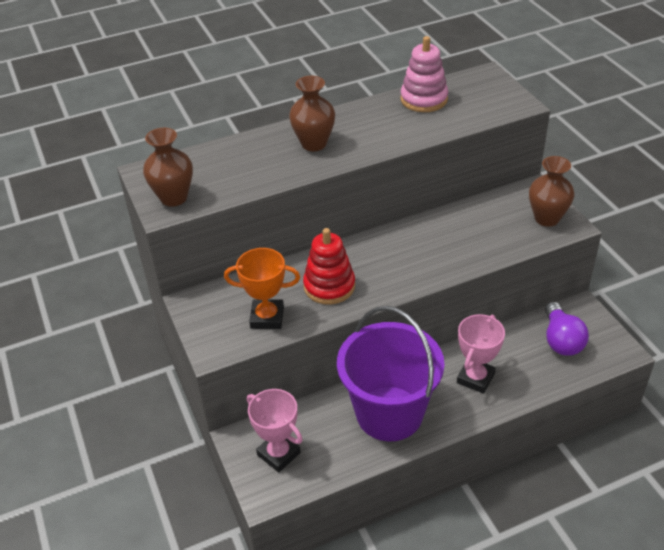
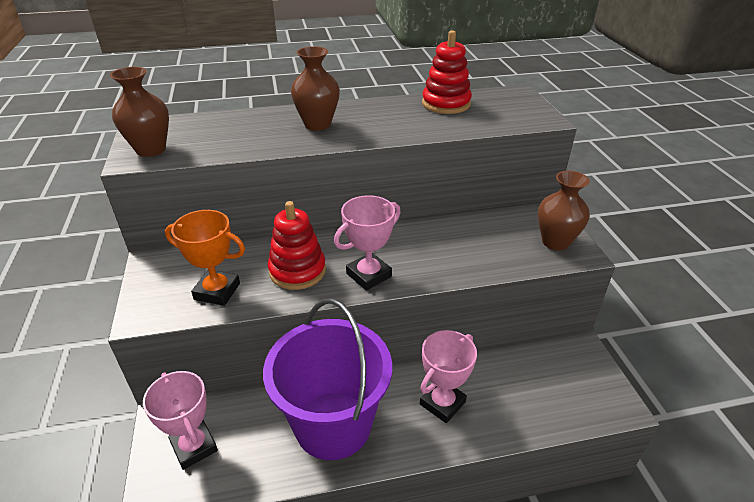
camera: 10 degrees right, 5 degrees down
pink stacking toy [400,36,448,112] -> red stacking toy [422,30,472,114]
purple light bulb [545,302,589,356] -> none
none -> pink trophy [334,195,401,291]

